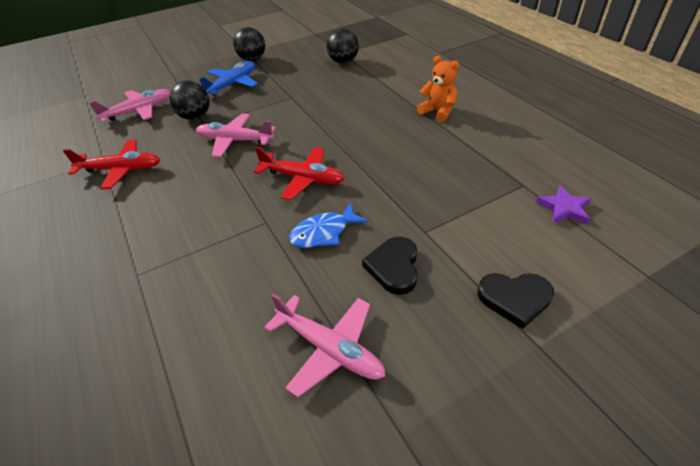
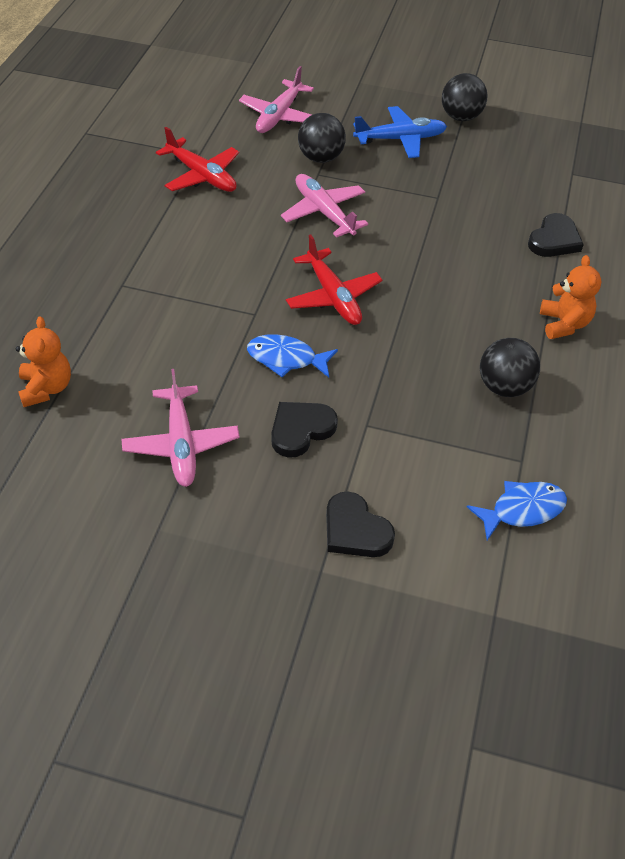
camera: 40 degrees right, 5 degrees up
pink plane [89,89,170,122] -> pink plane turned 105 degrees clockwise [239,66,314,133]
black ball [326,28,359,64] -> black ball moved to [480,338,540,397]
purple star [536,185,592,225] -> blue fish [467,481,567,540]
none -> orange teddy bear [16,316,71,407]
none -> black heart [528,213,584,257]

